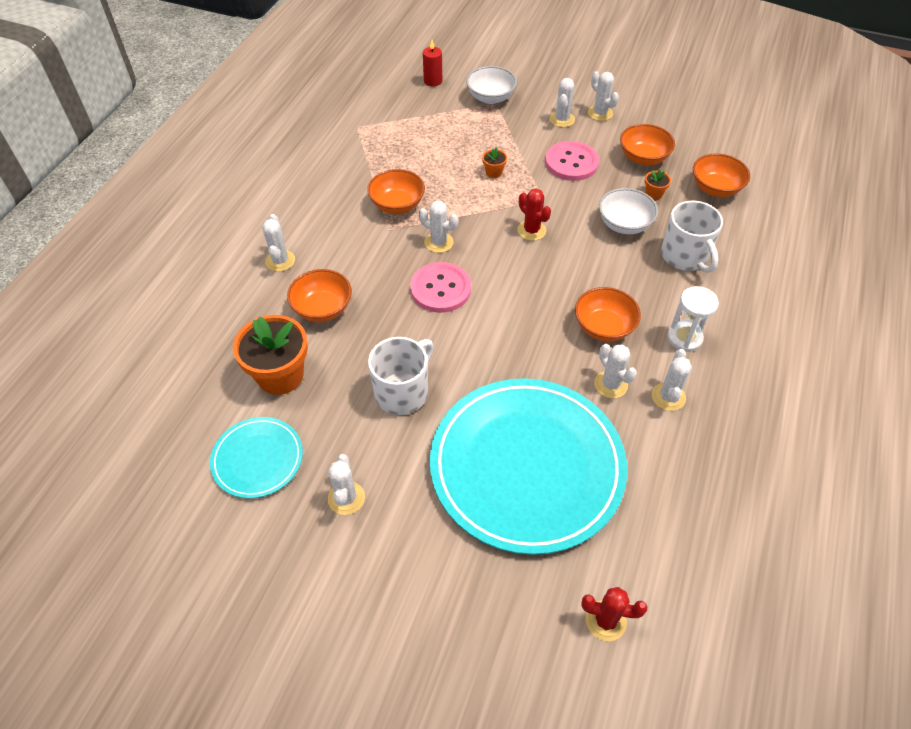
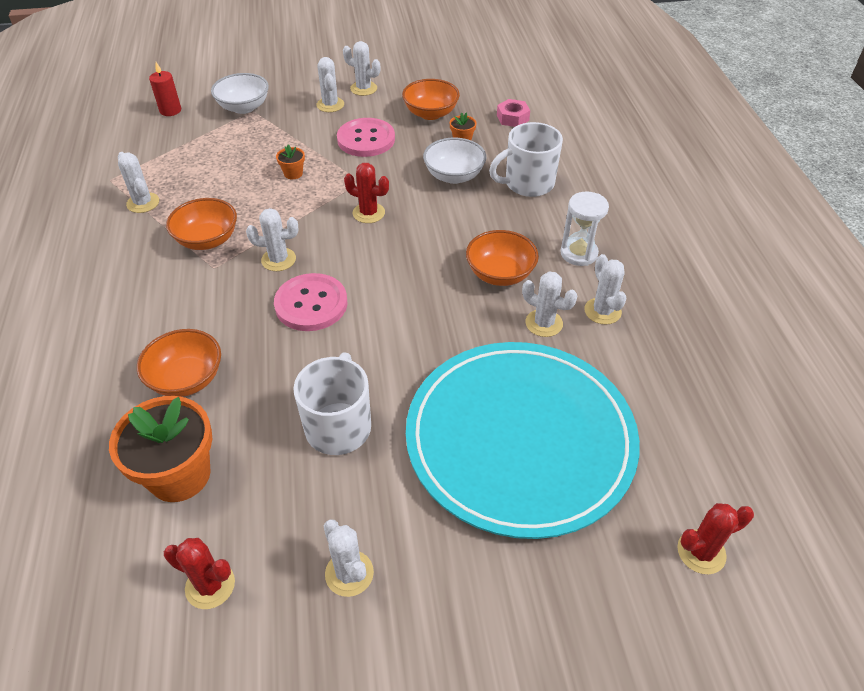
camera: 30 degrees left, 5 degrees down
turquoise plate [210,417,303,499] -> red cactus [164,538,235,609]
white cactus [262,214,295,272] -> white cactus moved to [118,152,159,213]
white mug [661,201,723,273] -> white mug turned 120 degrees clockwise [489,122,563,197]
orange bowl [693,153,750,197] -> pink nut [497,99,530,127]

